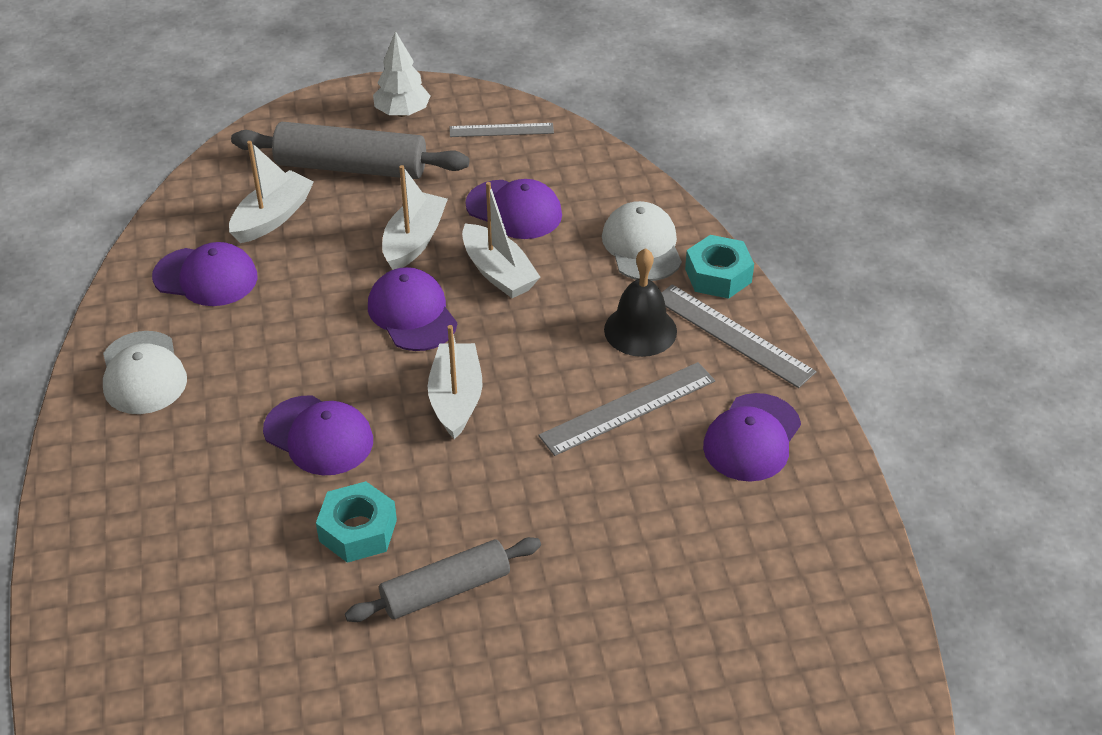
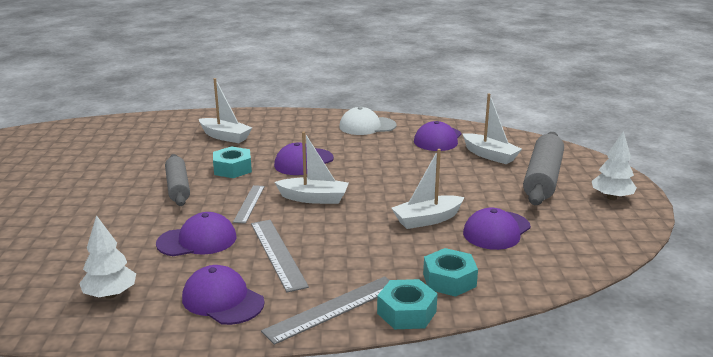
camera: 100 degrees right, 20 degrees down
purple cap [368,267,457,351] -> purple cap moved to [156,212,237,256]
white boat [382,165,448,270] -> white boat moved to [199,78,252,143]
grey ruler [450,123,554,137] -> grey ruler moved to [233,185,265,224]
white cap [602,201,682,281] -> turquoise nut [423,248,478,297]
black bell [604,248,677,357] -> none
none -> white tree [79,215,136,299]

